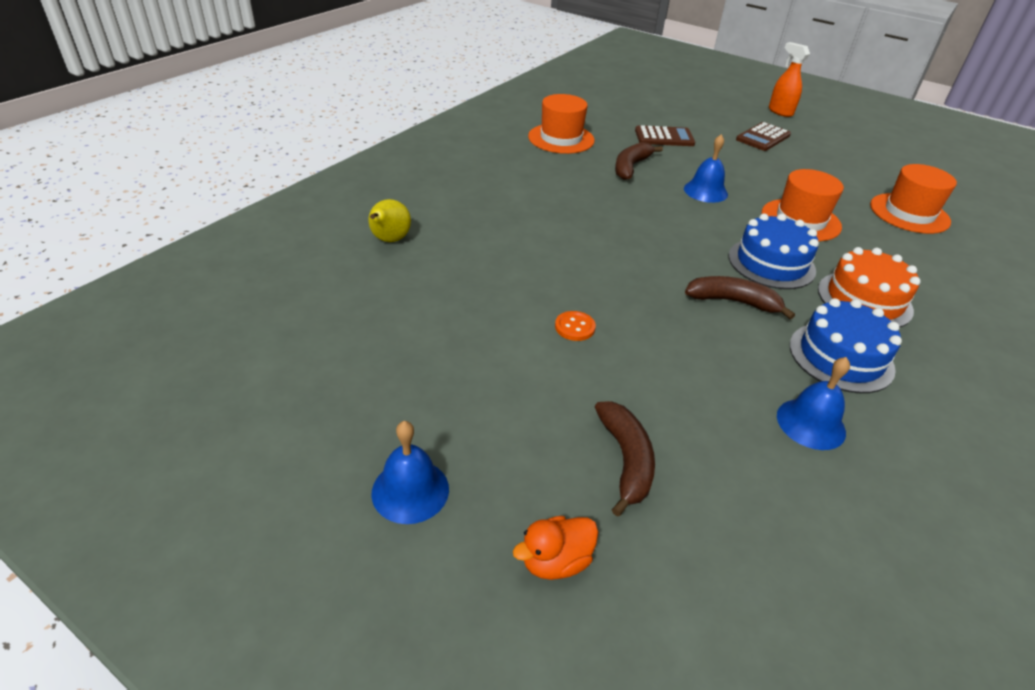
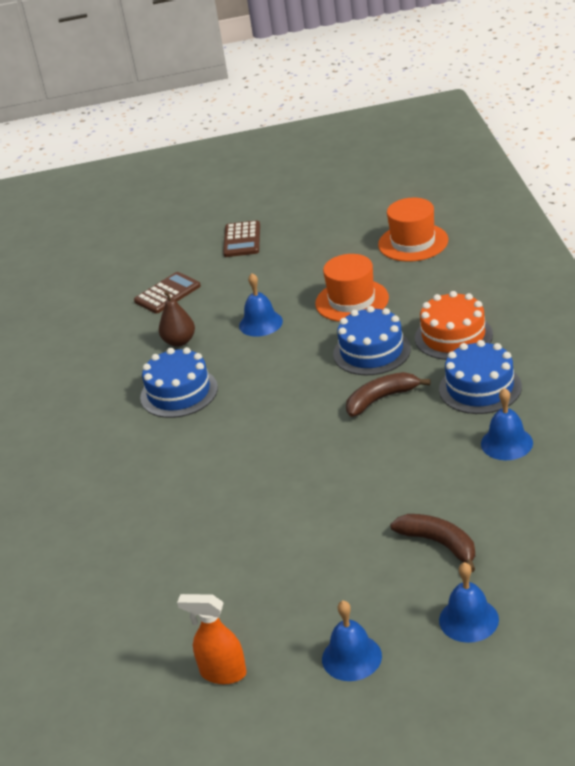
camera: 35 degrees left, 5 degrees down
yellow pear [368,199,411,242] -> none
orange duck [513,516,598,580] -> blue bell [439,562,499,643]
orange hat [528,94,595,154] -> none
orange button [555,311,596,341] -> none
brown banana [615,142,663,180] -> brown pear [159,291,195,347]
orange spray bottle [769,42,810,117] -> orange spray bottle moved to [177,594,247,684]
none -> blue cake [140,347,218,418]

